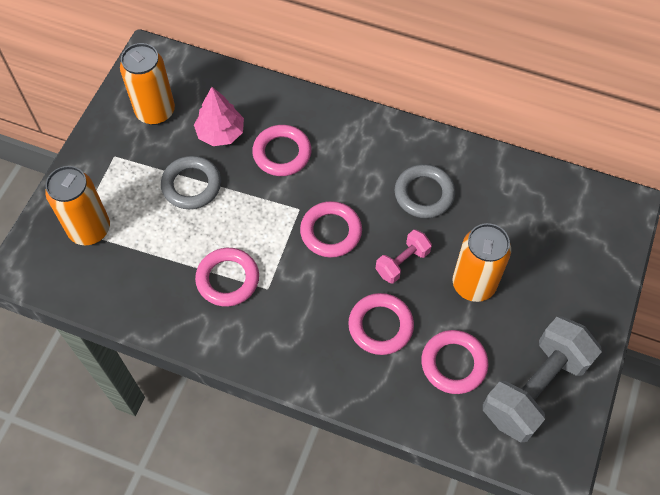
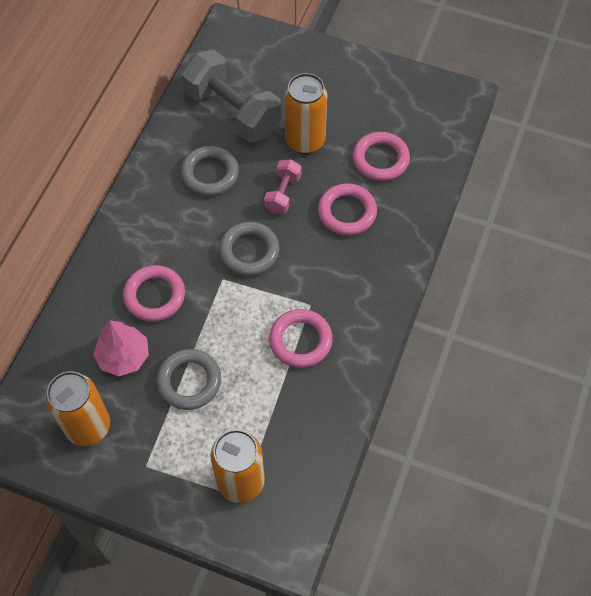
camera: 90 degrees left, 0 degrees up
pink ring [300,201,362,258] -> grey ring [219,222,279,276]
pink dumbbell [376,230,432,284] -> pink dumbbell turned 60 degrees clockwise [264,159,302,214]
grey dumbbell [483,316,602,442] -> grey dumbbell moved to [181,49,281,143]

